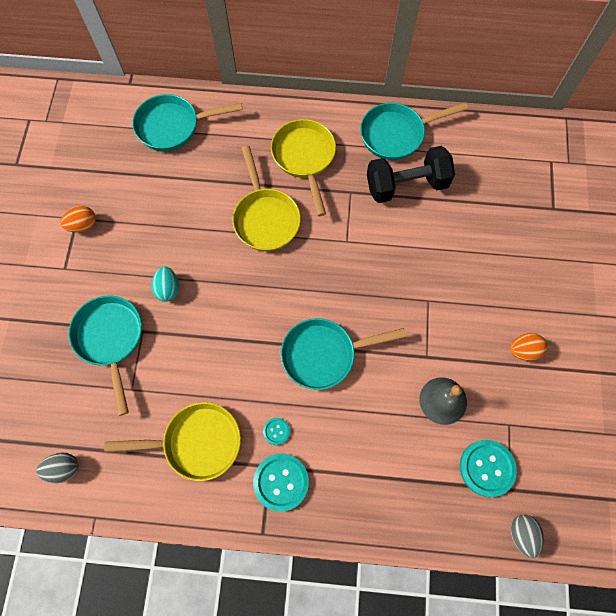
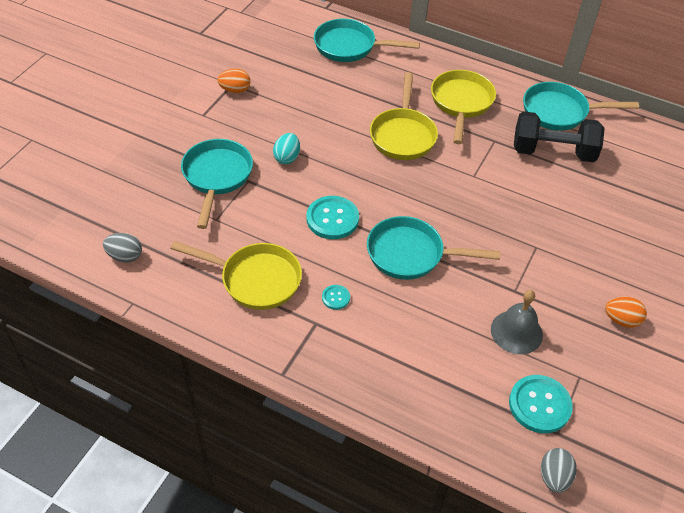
camera: 20 degrees right, 20 degrees down
turquoise button [253,454,309,512] -> turquoise button moved to [306,196,359,239]

